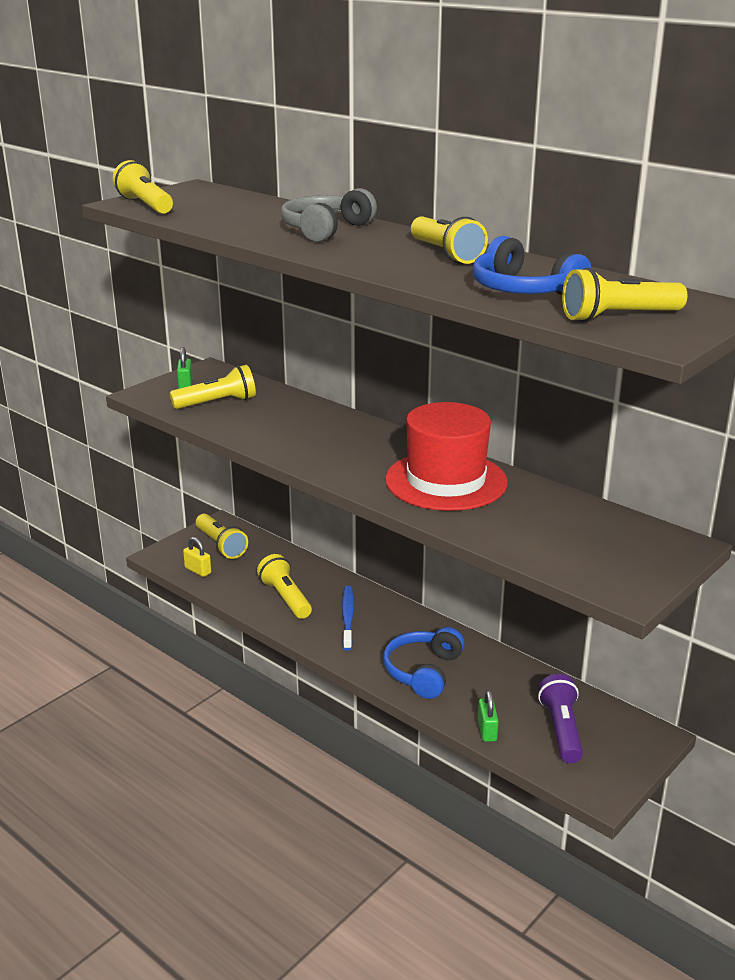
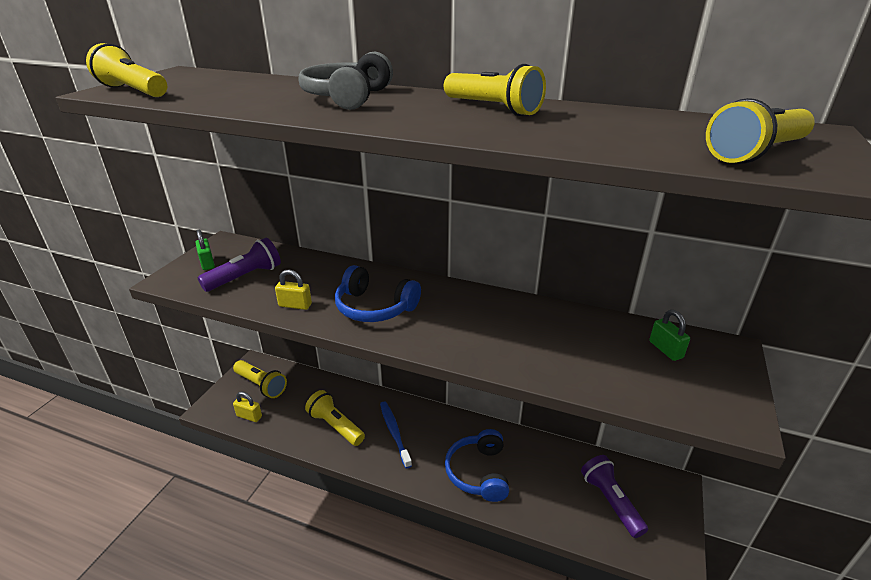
camera: 20 degrees left, 5 degrees up
yellow flashlight [170,365,256,409] -> purple flashlight [198,238,281,292]
red hat [385,402,508,511] -> none
blue headphones [473,236,591,295] -> blue headphones moved to [335,265,421,322]
green padlock [478,690,499,742] -> green padlock moved to [649,310,690,361]
none -> yellow padlock [275,270,312,310]

